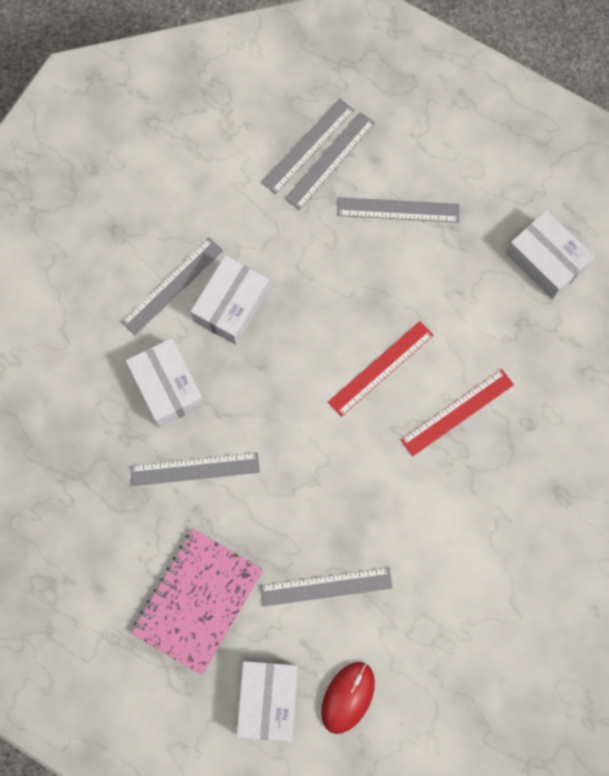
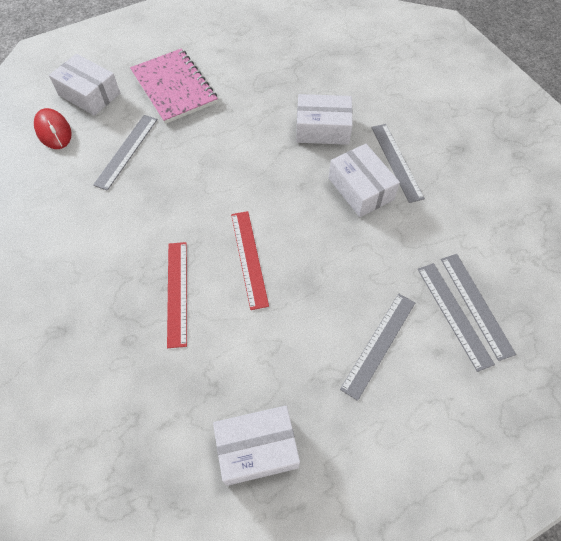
camera: 120 degrees right, 15 degrees down
grey ruler [130,452,260,486] -> none

